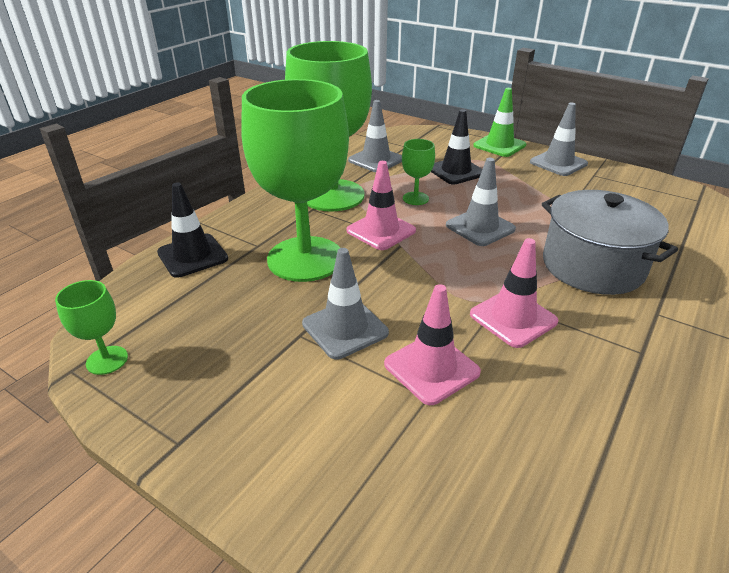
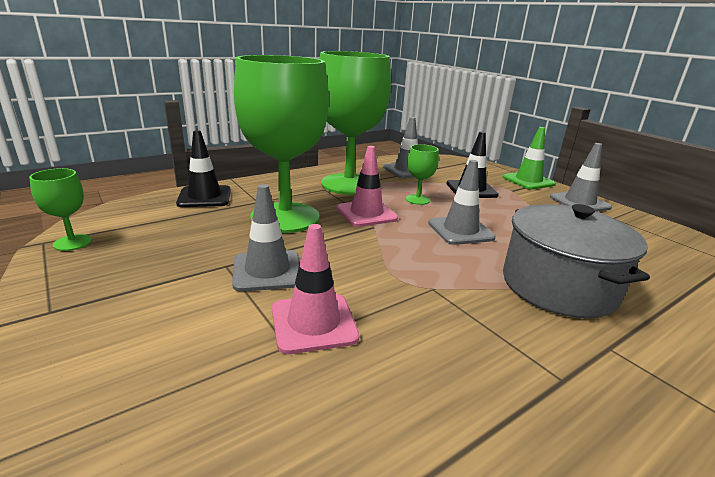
camera: 20 degrees right, 10 degrees down
pink traffic cone [470,238,558,348] -> none

